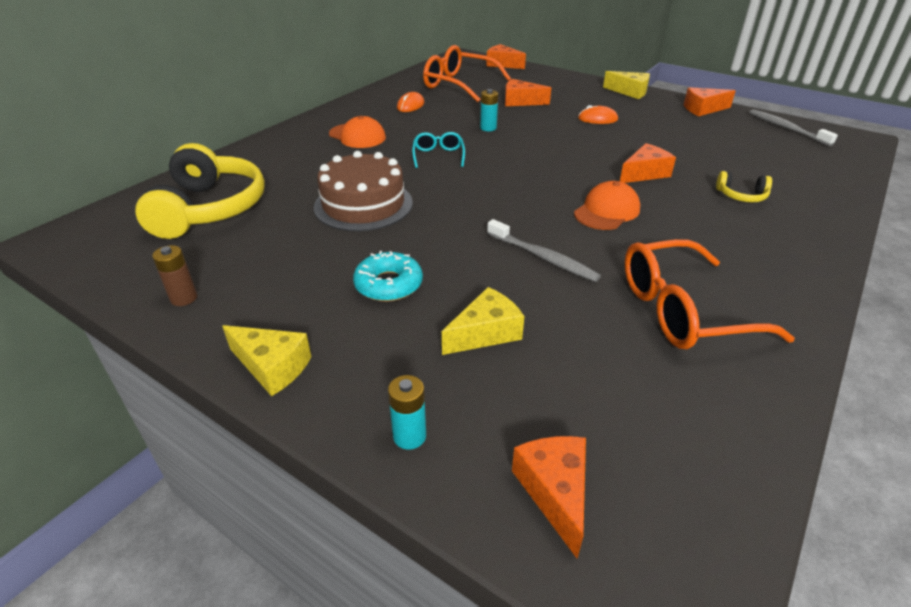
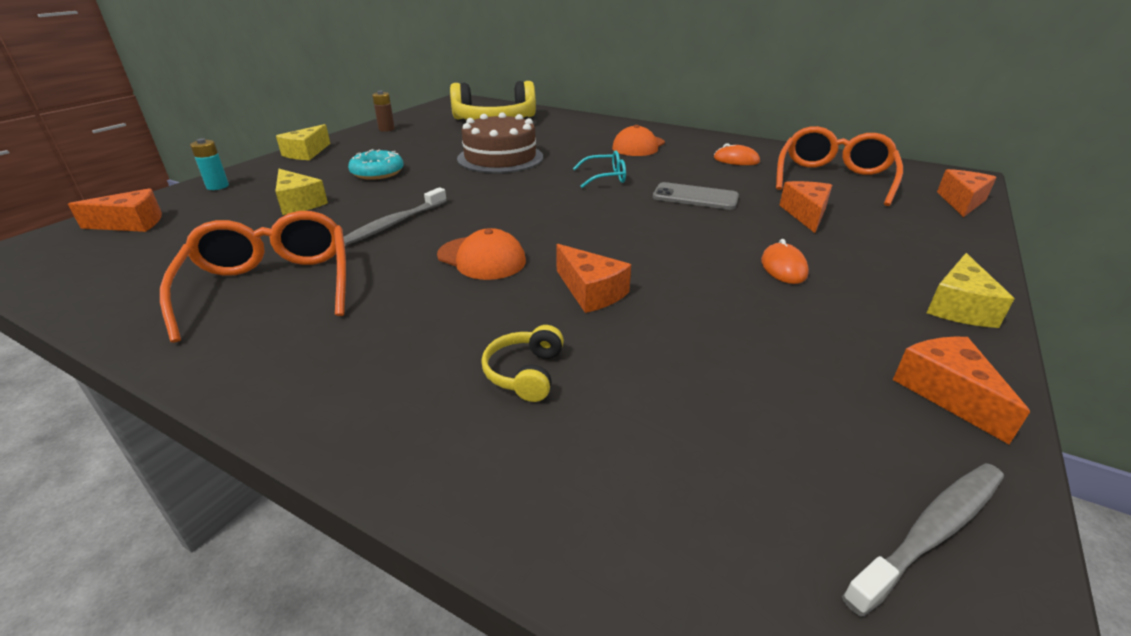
camera: 85 degrees right, 5 degrees down
turquoise battery [480,89,498,131] -> grey phone [653,182,739,210]

